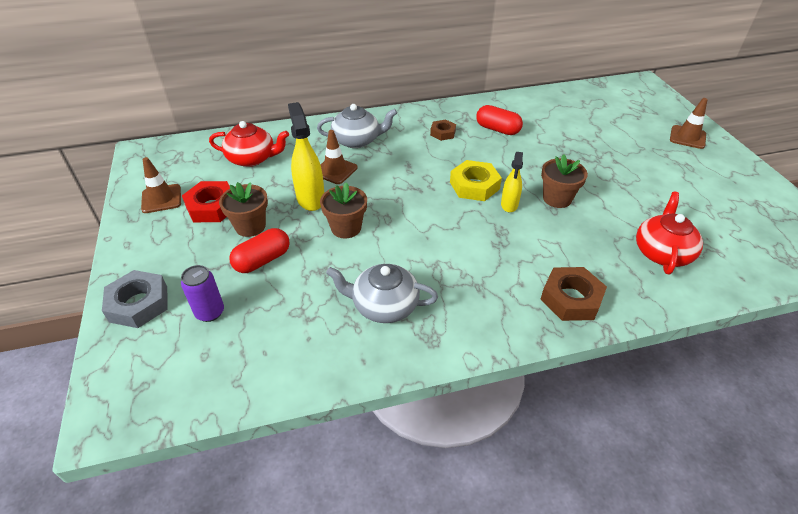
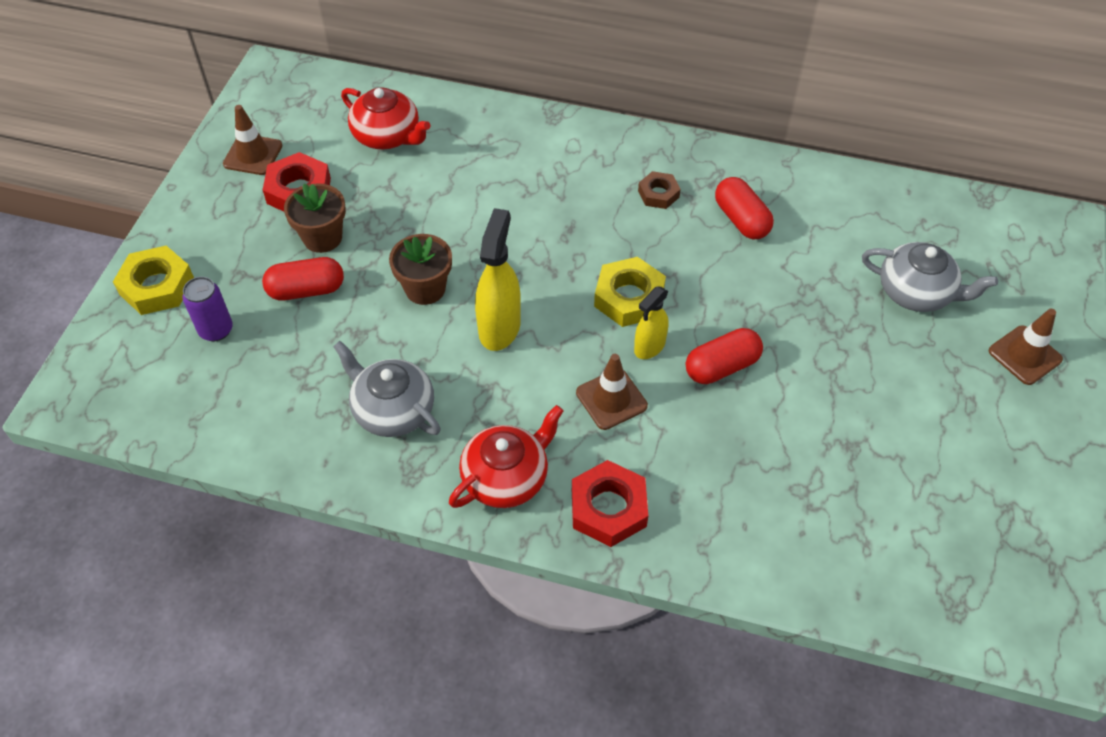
camera: 30 degrees right, 10 degrees up
grey nut [102,270,168,328] -> yellow nut [113,246,194,315]
yellow spray bottle [288,102,324,211] -> yellow spray bottle moved to [475,208,521,351]
grey teapot [317,104,397,148] -> grey teapot moved to [862,242,998,312]
brown traffic cone [320,130,358,184] -> brown traffic cone moved to [576,354,648,430]
brown nut [540,267,607,321] -> red nut [572,460,648,547]
brown flower pot [541,154,588,208] -> red capsule [686,328,763,384]
red teapot [636,192,703,275] -> red teapot moved to [449,405,564,508]

